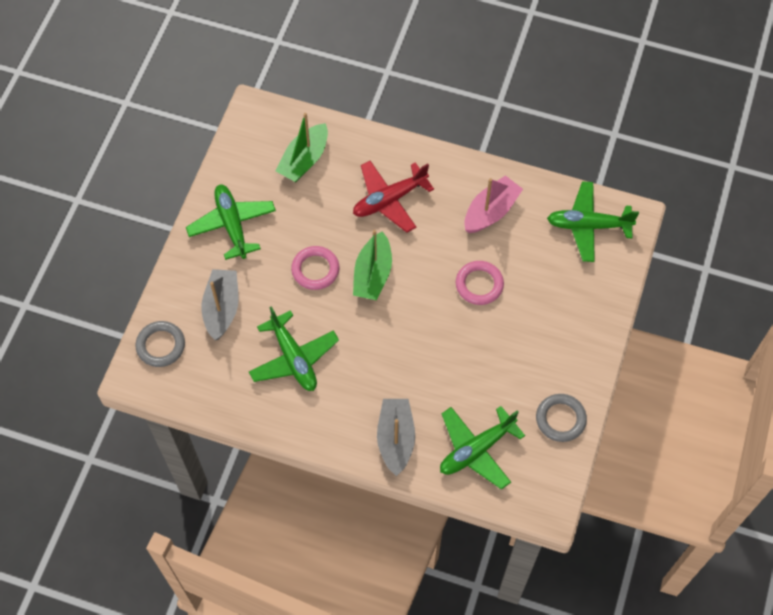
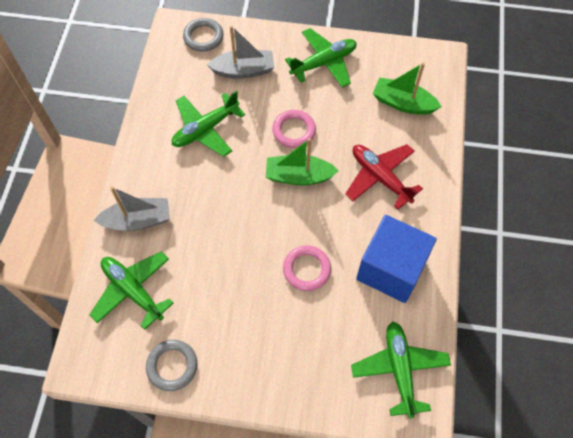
camera: 80 degrees right, 0 degrees up
pink boat [464,175,523,233] -> blue cube [356,215,437,303]

